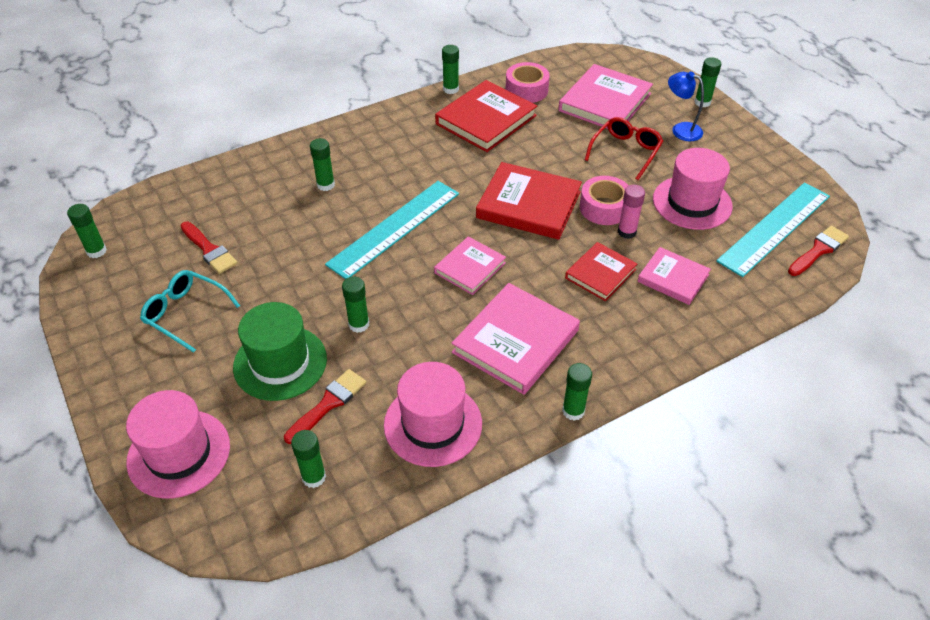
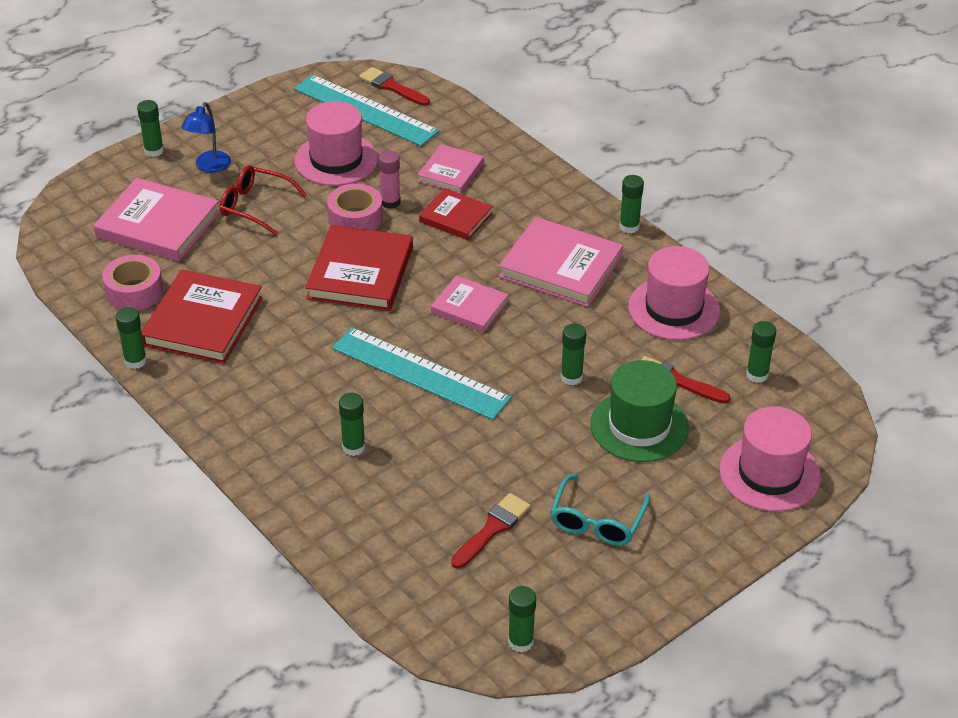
camera: 100 degrees left, 5 degrees down
red book [435,80,537,152] -> red book turned 75 degrees clockwise [141,269,263,364]

